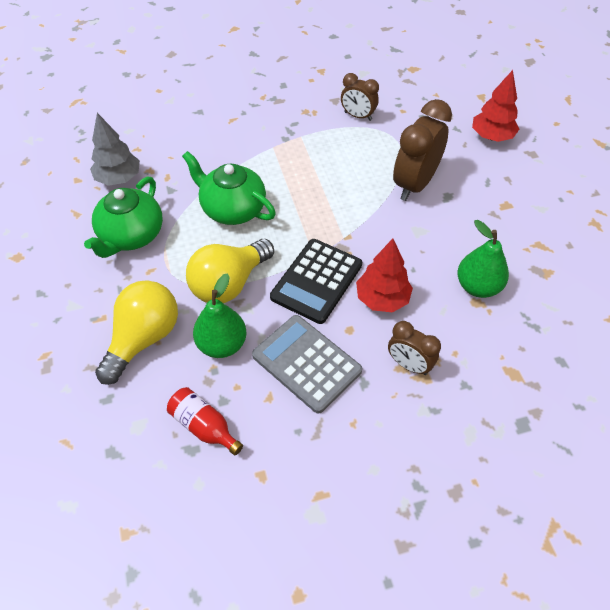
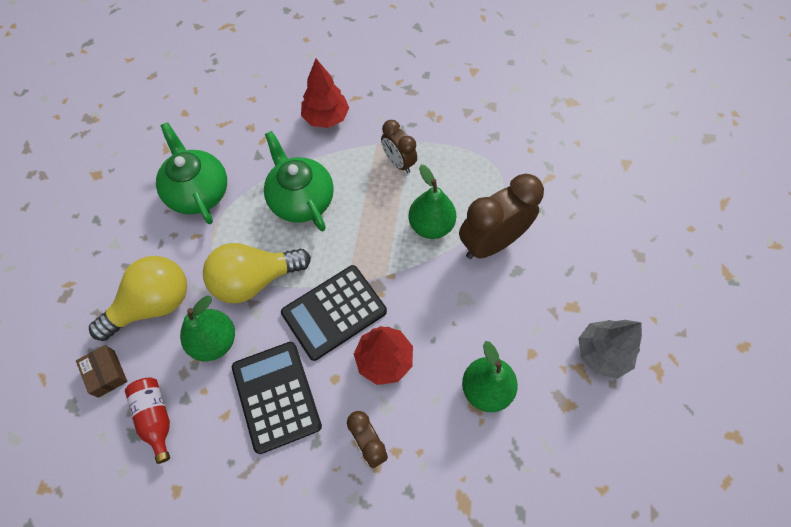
camera: 25 degrees right, 10 degrees up
green teapot [84,177,163,258] -> green teapot turned 105 degrees clockwise [156,122,227,224]
grey tree [90,113,140,186] -> grey tree moved to [578,320,642,378]
grey calculator [252,315,362,414] -> black calculator [232,342,322,454]
brown clock [341,73,379,121] -> brown clock moved to [381,120,417,173]
red tree [472,70,519,142] -> red tree moved to [301,59,349,128]
none -> brown box [76,345,127,398]
none -> green pear [409,165,456,239]

